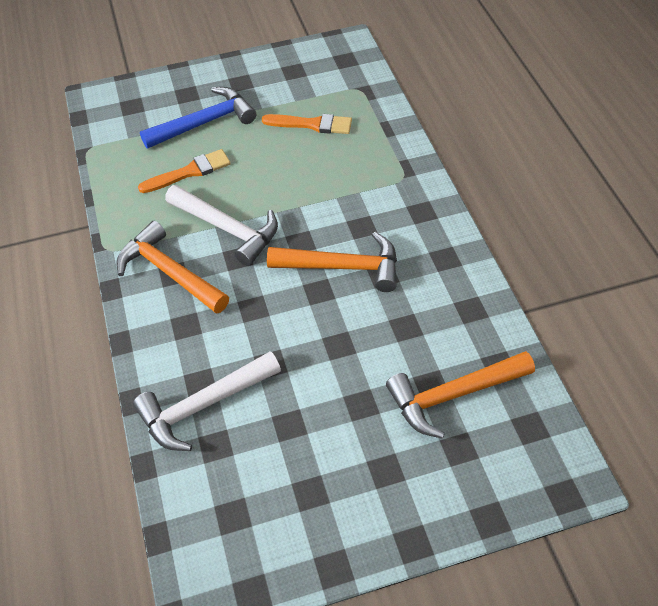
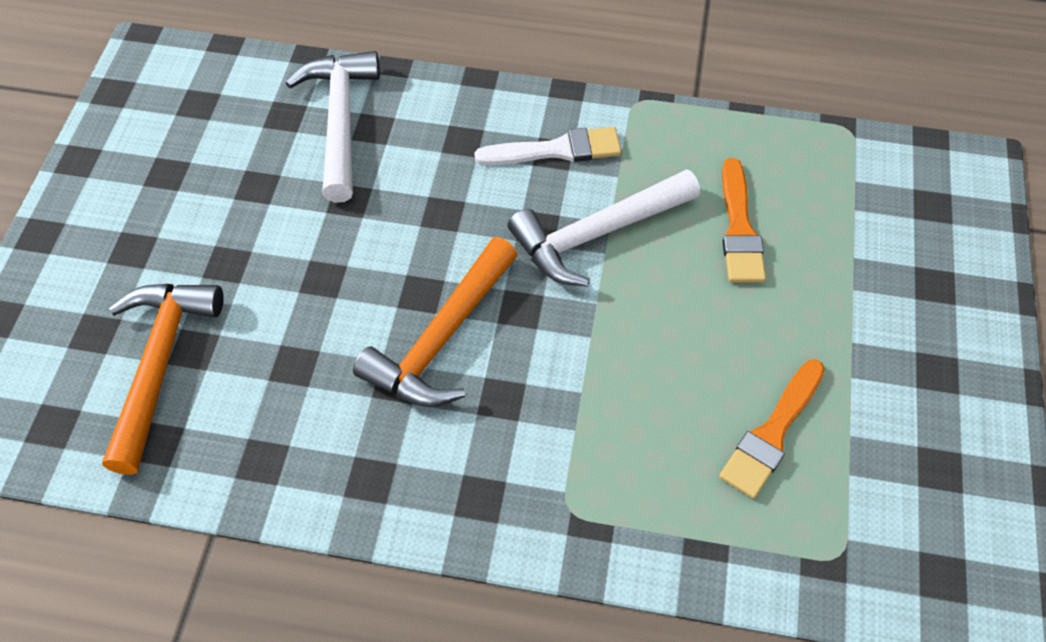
camera: 115 degrees right, 5 degrees up
orange hammer [116,221,229,314] -> white brush [474,127,621,165]
blue hammer [140,87,256,149] -> none

